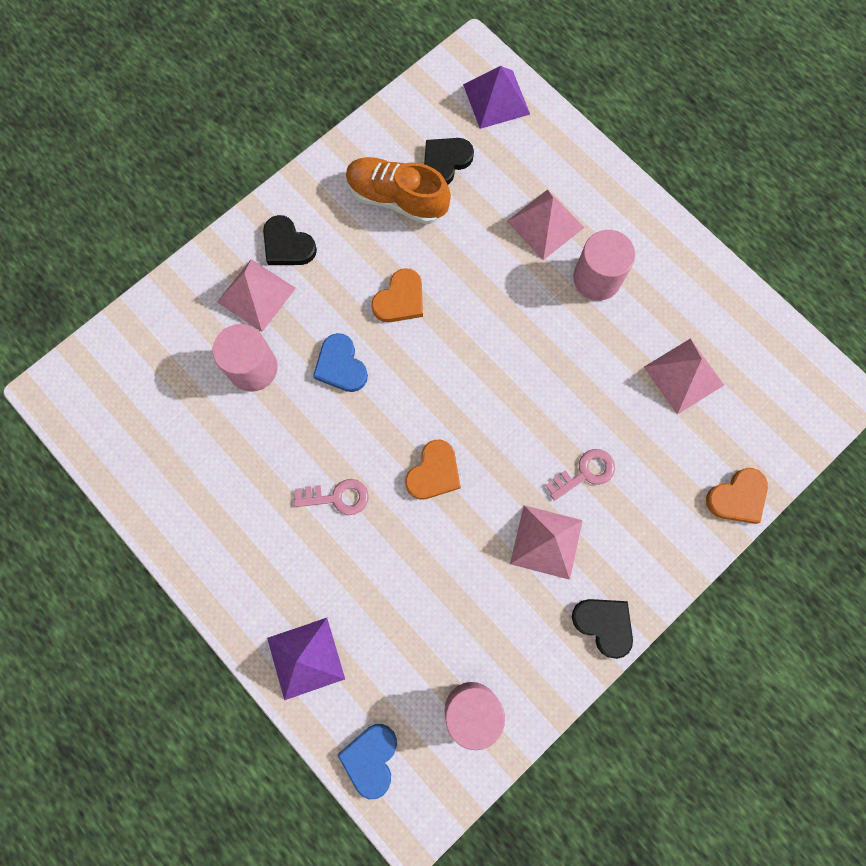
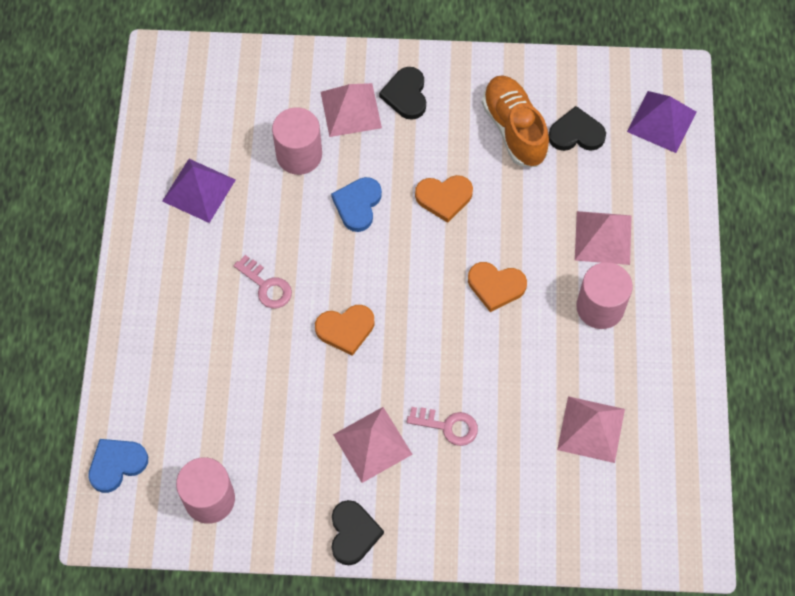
camera: 45 degrees right, 10 degrees down
purple pyramid [267,618,345,700] -> purple pyramid moved to [162,159,236,223]
orange heart [706,468,768,524] -> orange heart moved to [468,262,527,312]

